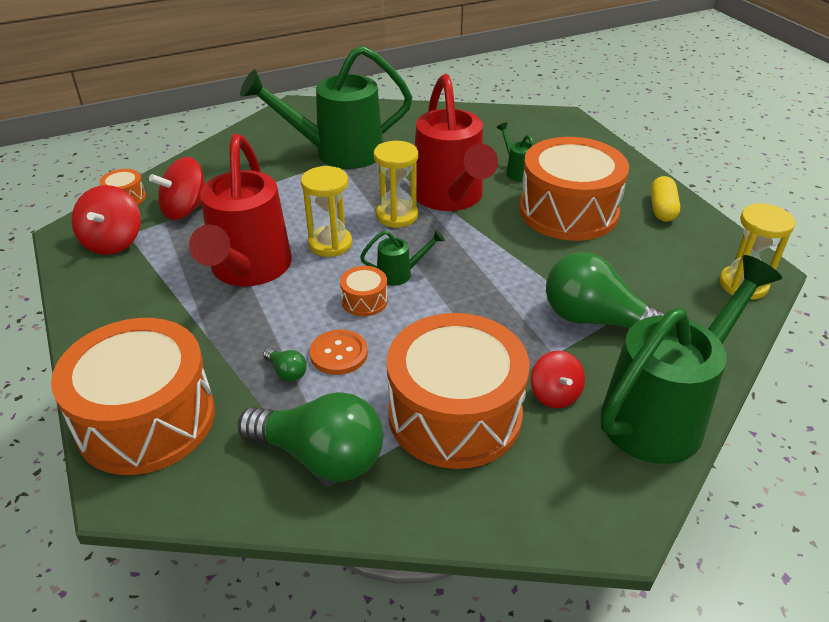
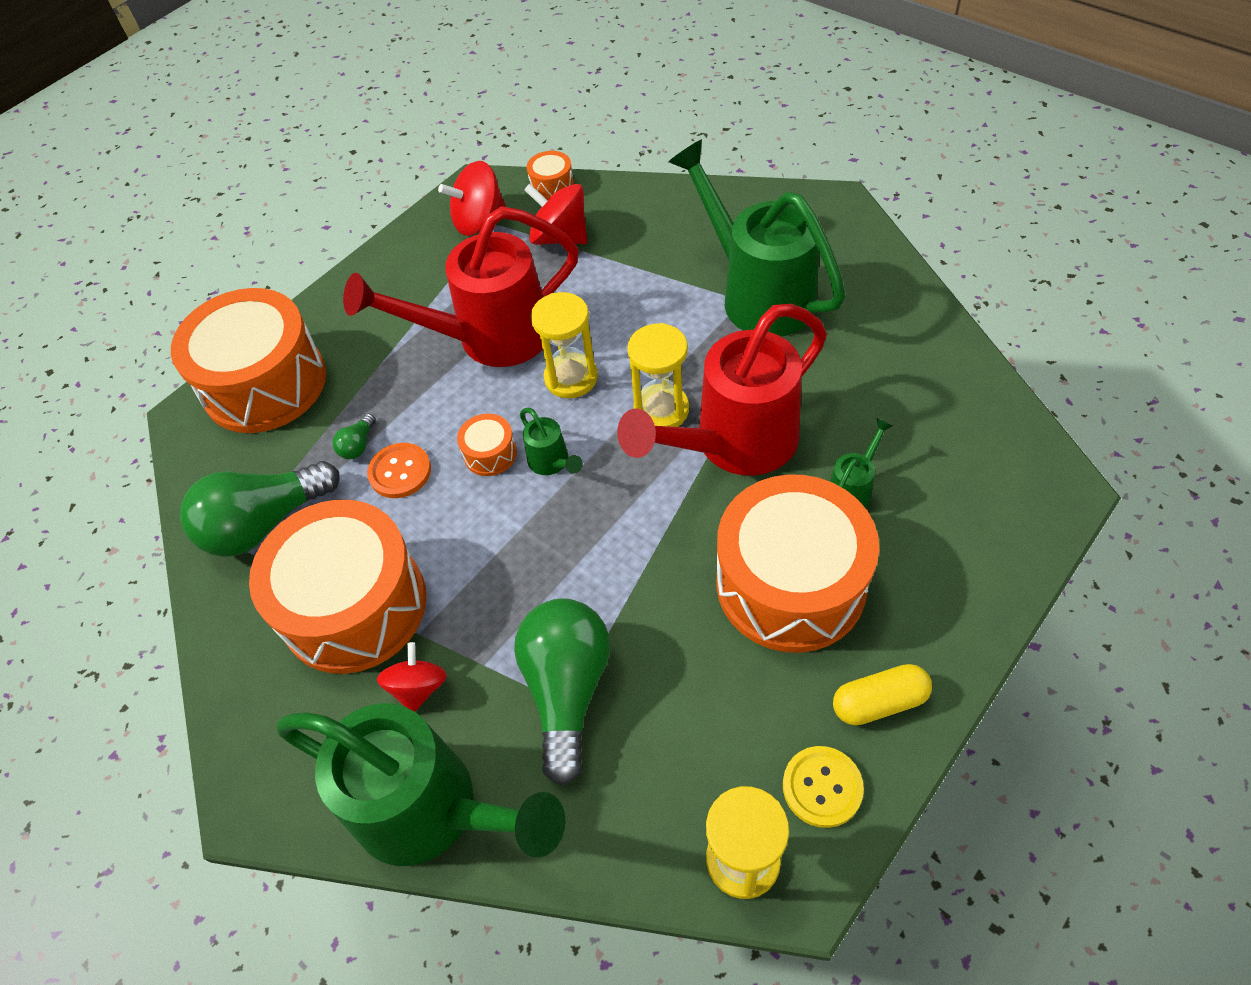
camera: 70 degrees right, 15 degrees up
green light bulb [238,392,383,482] -> green light bulb turned 60 degrees clockwise [180,461,339,557]
red spinning top [531,351,585,408] -> red spinning top turned 135 degrees clockwise [377,642,447,712]
none -> yellow button [783,746,864,828]

